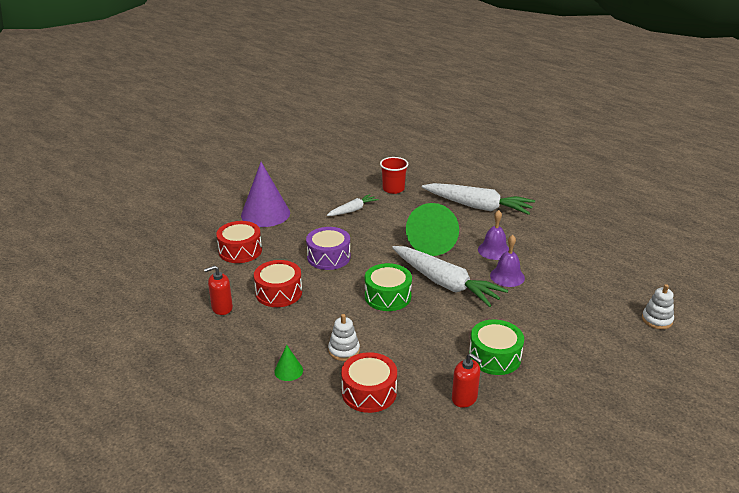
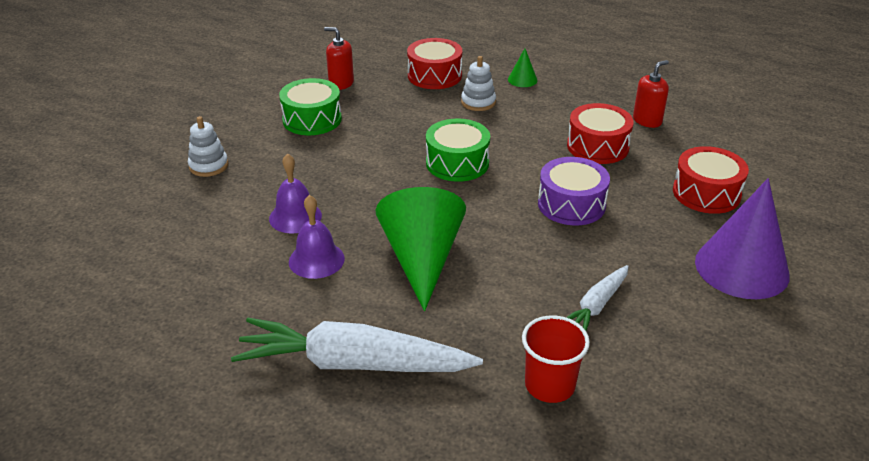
camera: 165 degrees right, 5 degrees up
white carrot [392,246,508,307] -> none
white stacking toy [642,284,674,329] -> white stacking toy moved to [188,116,228,177]

